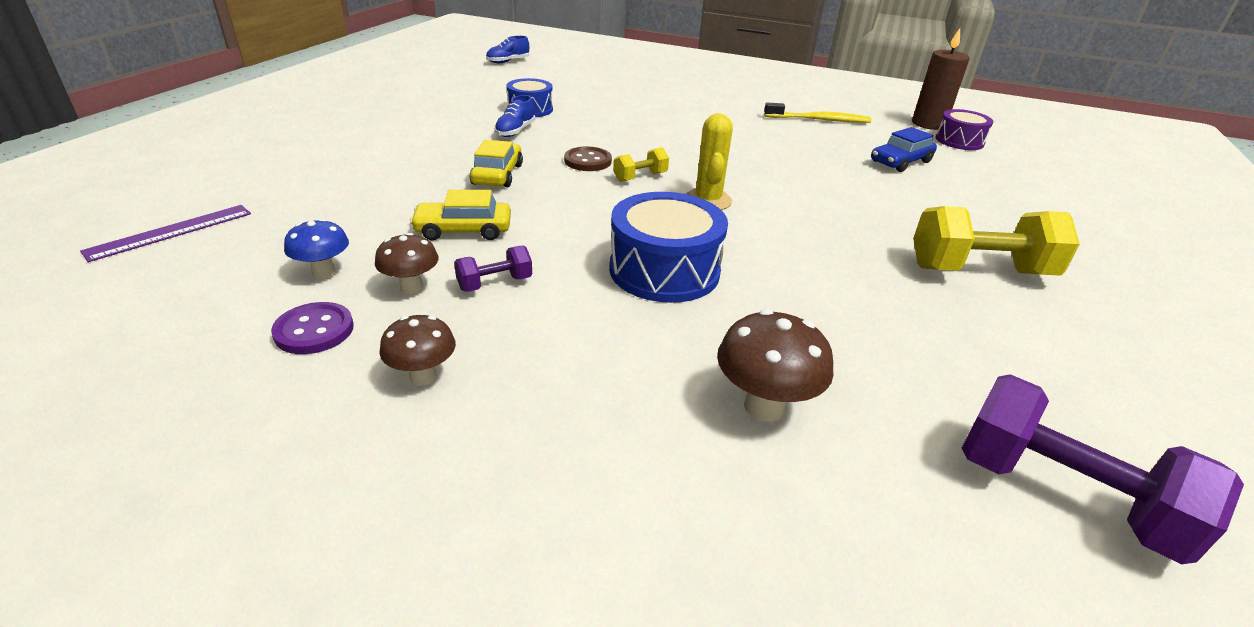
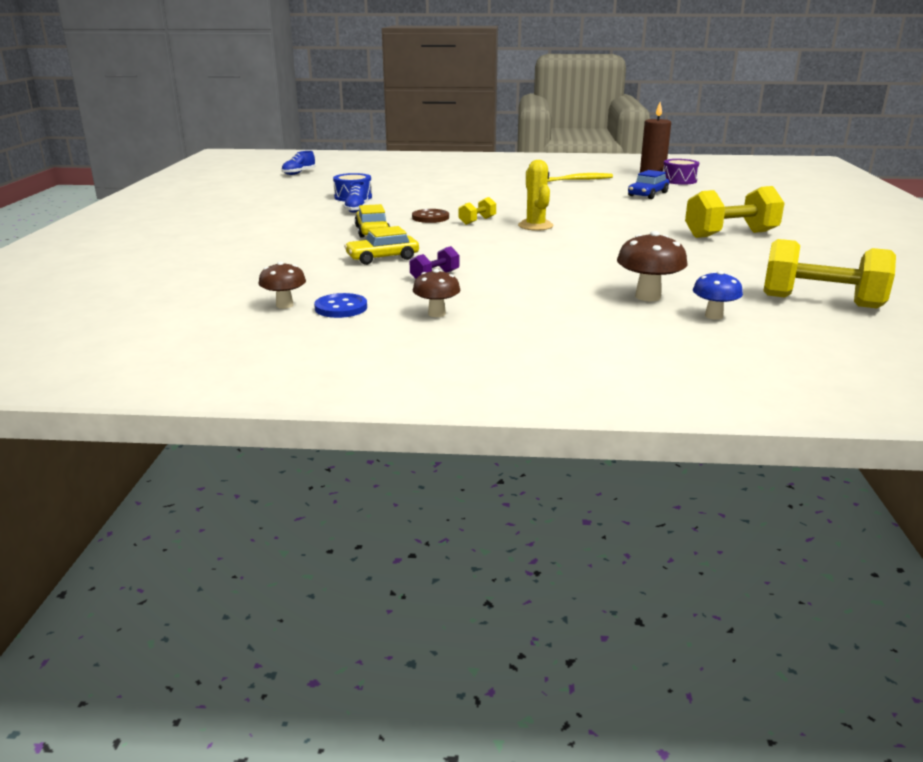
camera: 15 degrees left, 10 degrees down
purple ruler [80,205,251,262] -> none
purple button [271,302,354,354] -> blue button [314,293,367,318]
blue mushroom [284,219,349,279] -> blue mushroom moved to [693,271,743,320]
brown mushroom [375,233,438,294] -> brown mushroom moved to [258,261,306,309]
blue drum [609,192,728,303] -> none
purple dumbbell [962,374,1244,564] -> yellow dumbbell [763,239,896,308]

